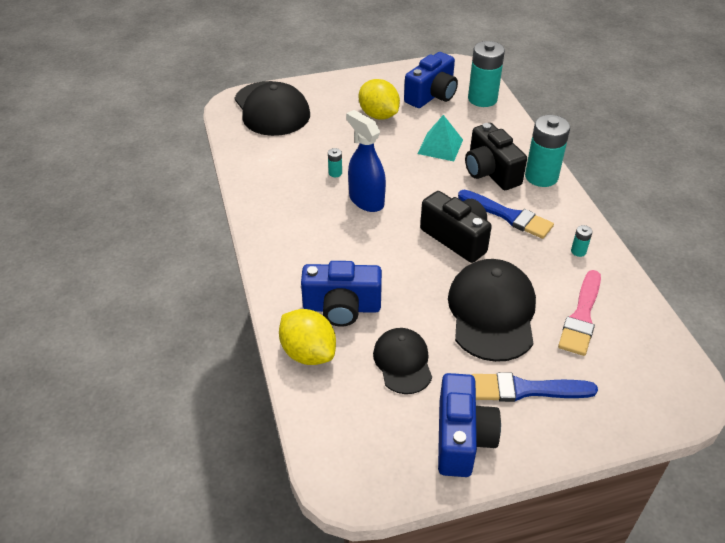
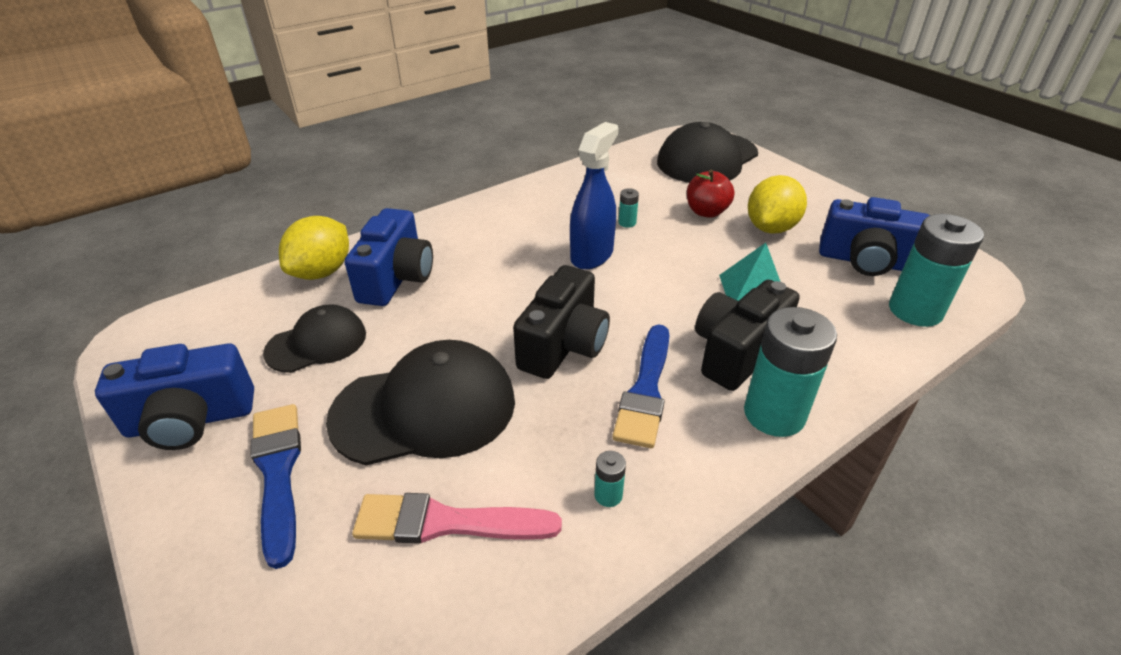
camera: 70 degrees right, 5 degrees down
blue camera [301,261,382,327] -> blue camera turned 150 degrees counterclockwise [345,208,433,306]
none -> red apple [687,170,734,218]

